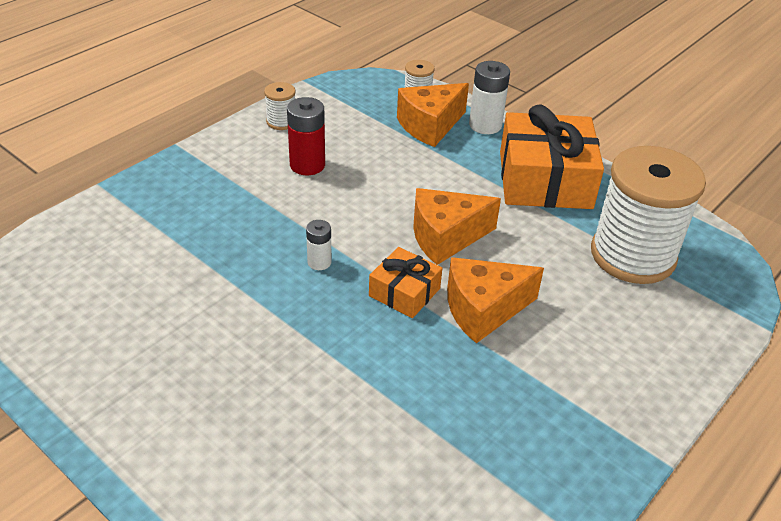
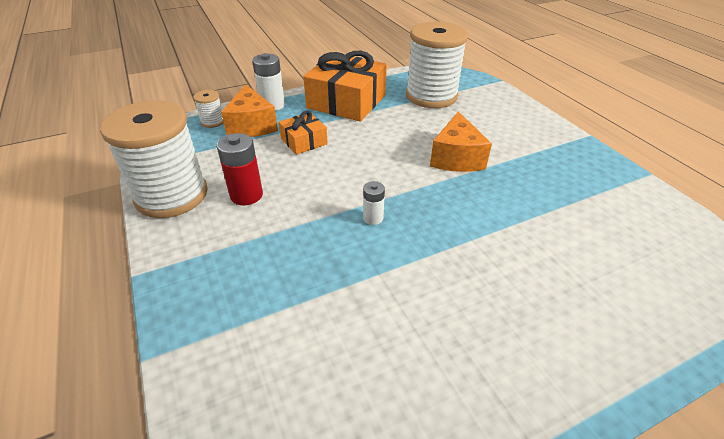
camera: 65 degrees left, 0 degrees up
white spool [264,82,296,130] -> white spool [100,100,208,218], size x2.40
orange gift [369,247,442,318] -> orange gift moved to [279,111,328,155]
orange cheese [413,188,501,265] -> none

